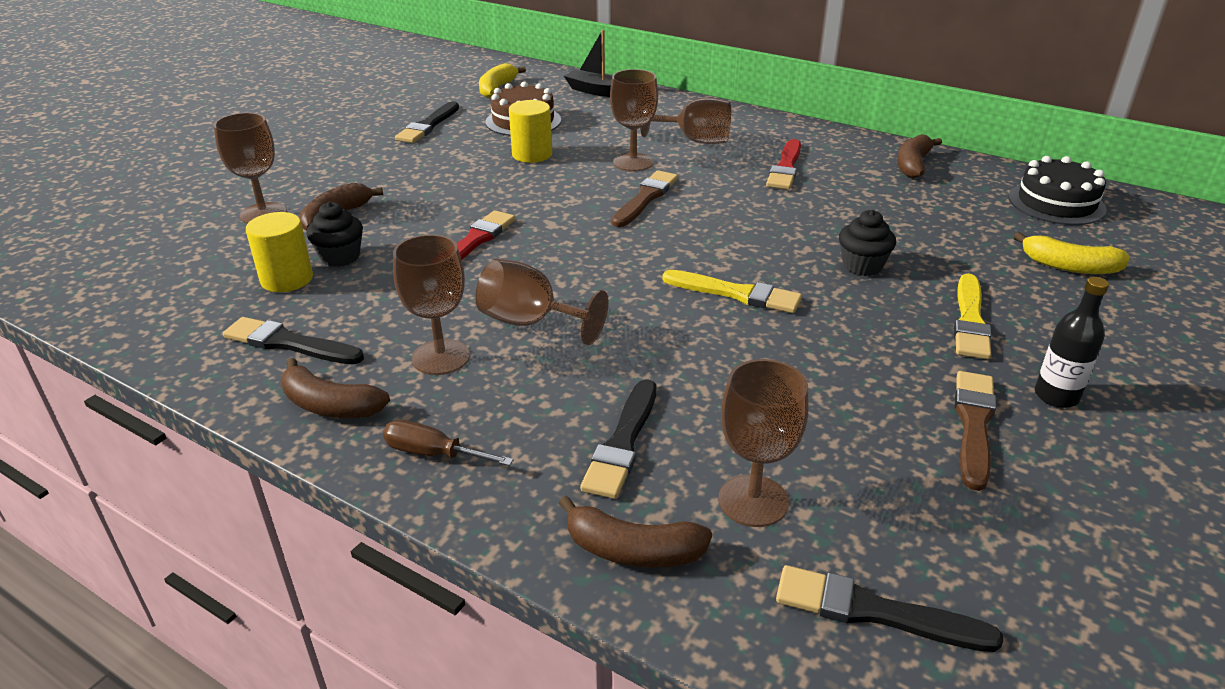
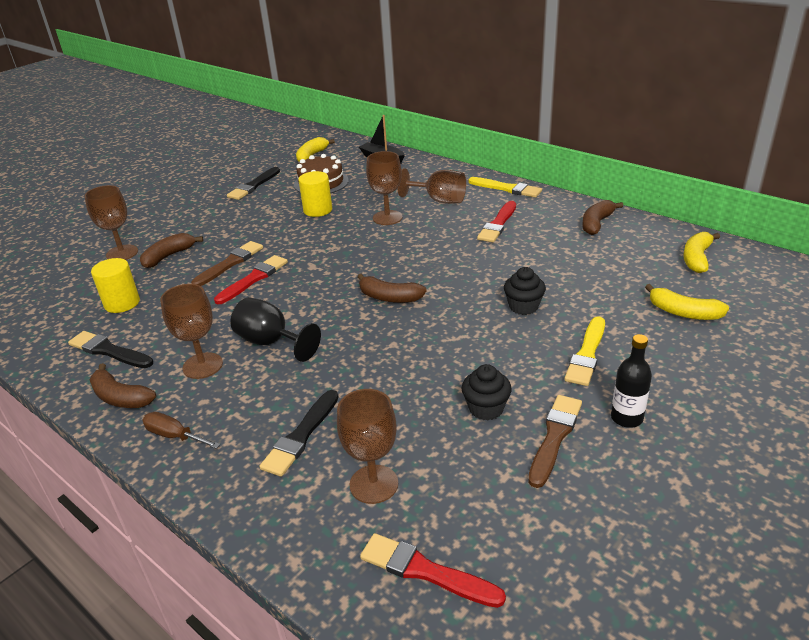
camera: 10 degrees right, 0 degrees up
black cupcake [307,202,363,267] -> black cupcake moved to [462,364,512,420]
brown goblet [475,259,608,345] -> black goblet [230,297,321,362]
brown banana [559,496,712,568] -> brown banana moved to [357,274,427,303]
brown brush [612,170,678,227] -> brown brush moved to [191,241,263,286]
yellow brush [663,270,802,313] -> yellow brush moved to [468,177,542,198]
black brush [776,565,1003,652] -> red brush [360,533,506,608]
black cake [1009,156,1107,225] -> yellow banana [683,232,720,273]

